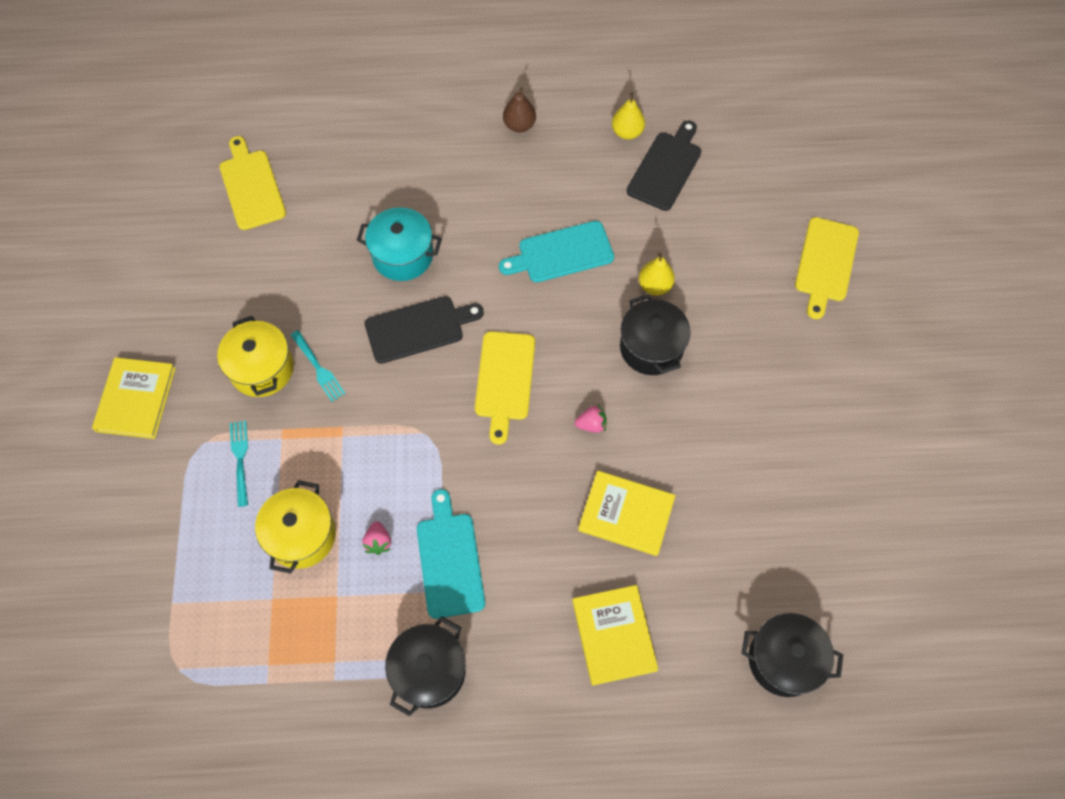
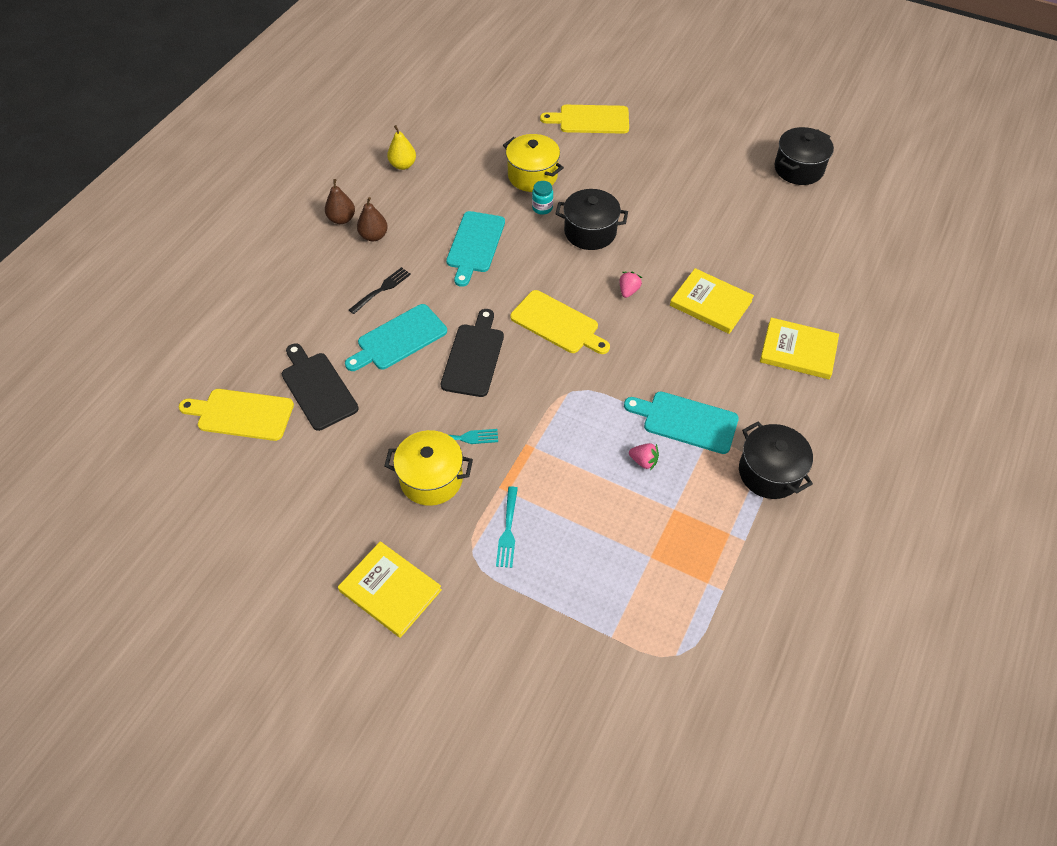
camera: 60 degrees left, 10 degrees down
turquoise fork [230,421,248,507] -> turquoise fork turned 105 degrees counterclockwise [496,486,518,568]
yellow pot [255,480,336,574] -> yellow pot moved to [503,134,564,192]
turquoise pot [357,207,442,281] -> turquoise cutting board [345,304,447,371]
yellow book [578,471,676,556] -> yellow book turned 75 degrees clockwise [670,268,754,334]
black cutting board [627,121,701,211] -> black cutting board moved to [282,343,359,431]
yellow pear [639,252,675,296] -> turquoise jar [532,181,553,215]
black pot [742,613,843,697] -> black pot moved to [775,127,834,185]
yellow cutting board [795,217,859,319] -> yellow cutting board turned 135 degrees clockwise [540,105,629,134]
none -> black fork [349,267,411,314]
none -> brown pear [357,197,388,242]

